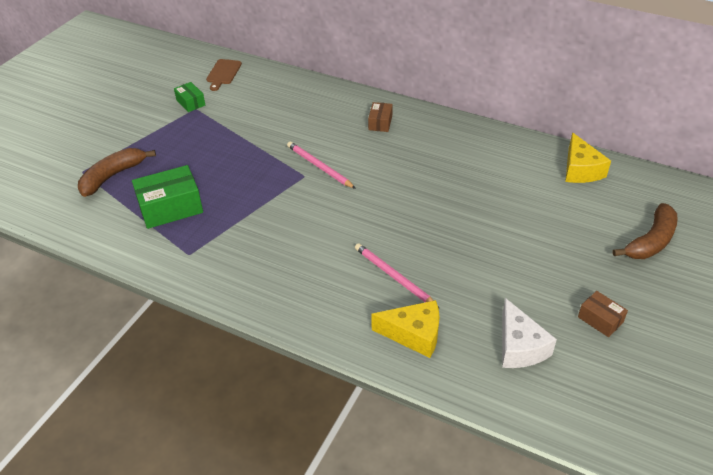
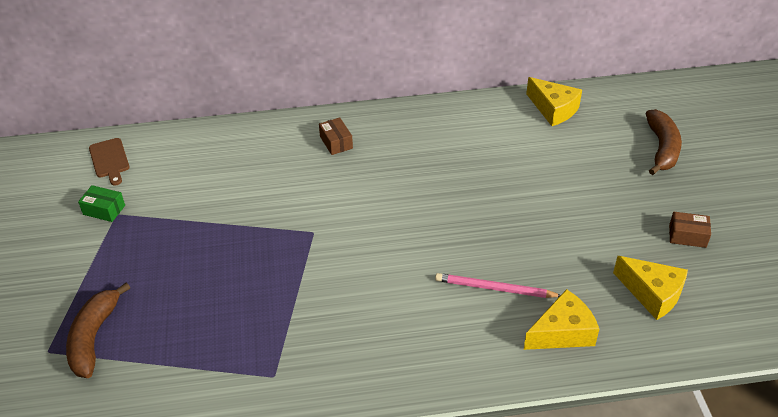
camera: 35 degrees left, 0 degrees up
green box [132,165,203,229] -> none
pink pencil [287,141,356,189] -> none
white cheese [502,298,557,368] -> yellow cheese [613,256,688,320]

